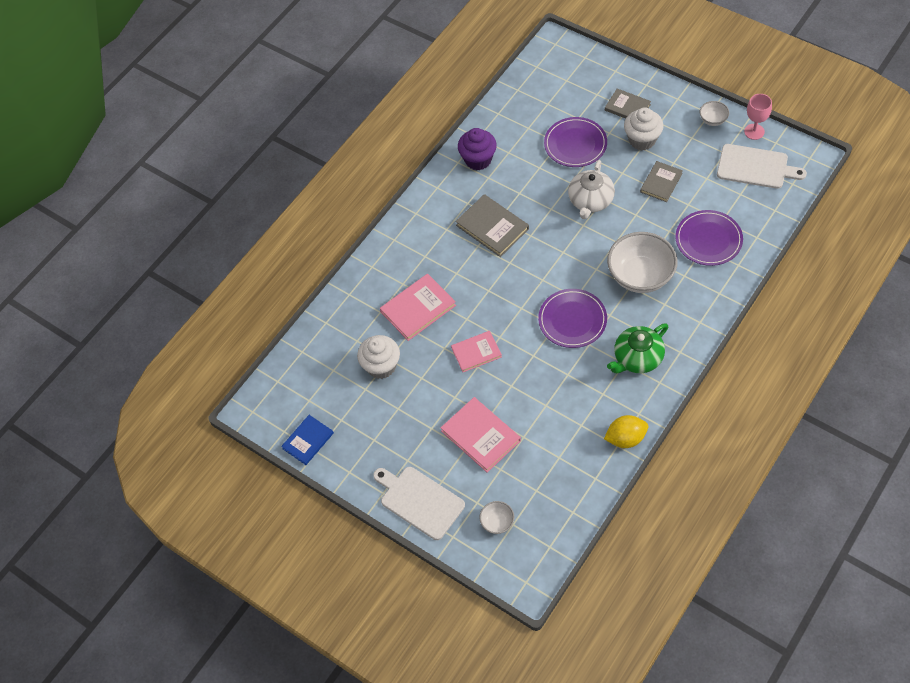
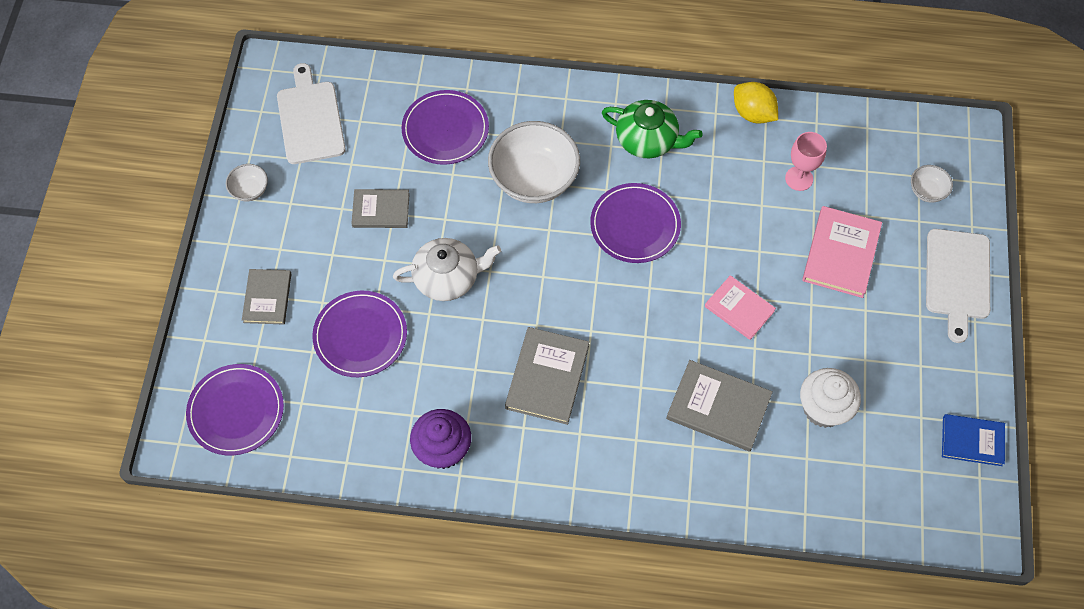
camera: 125 degrees left, 5 degrees up
pink book [380,273,456,341] -> grey book [666,360,773,452]
white cupcake [624,107,664,151] -> none
pink goblet [744,94,772,140] -> pink goblet moved to [785,132,827,191]
none -> purple plate [186,364,284,456]

